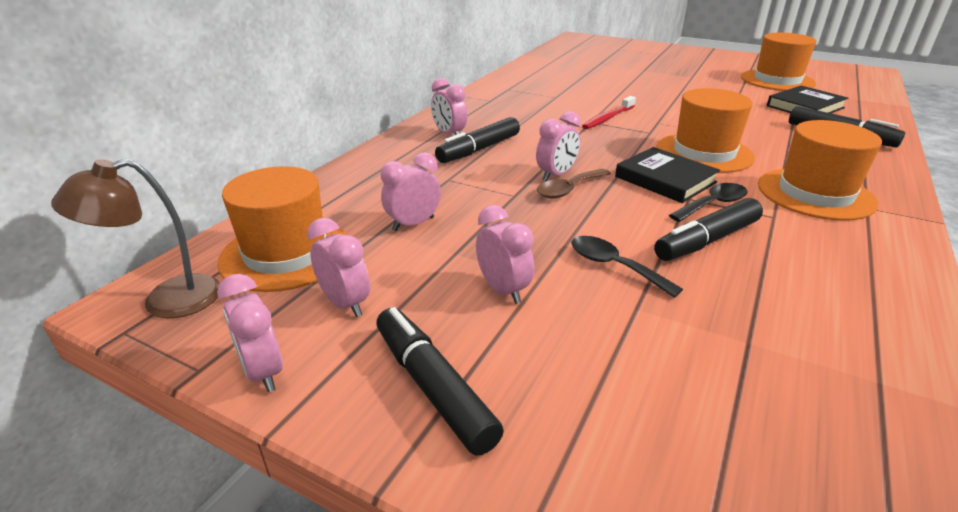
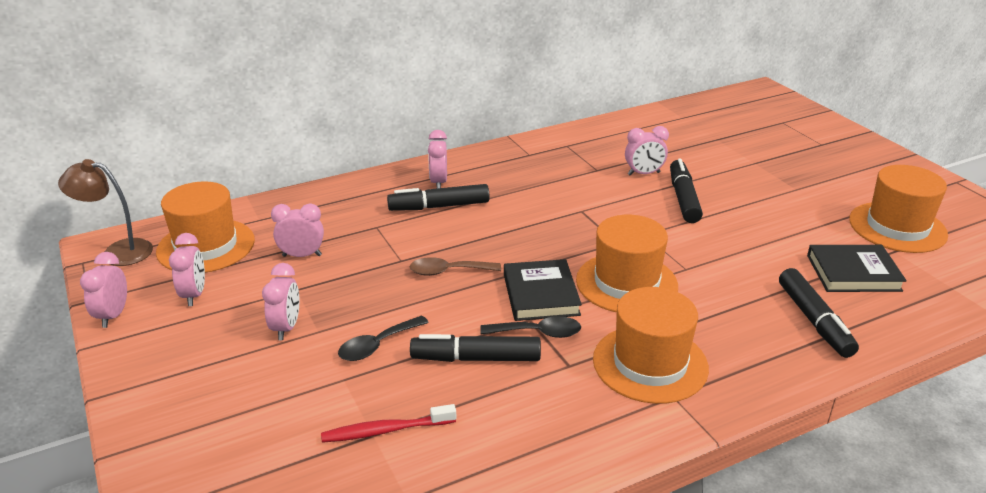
camera: 35 degrees right, 0 degrees up
black marker [376,307,504,456] -> black marker moved to [670,158,703,223]
pink clock [536,111,581,181] -> pink clock moved to [625,126,669,176]
black spoon [572,236,683,298] -> black spoon turned 120 degrees counterclockwise [338,315,429,361]
red toothbrush [582,96,636,129] -> red toothbrush moved to [321,404,457,443]

